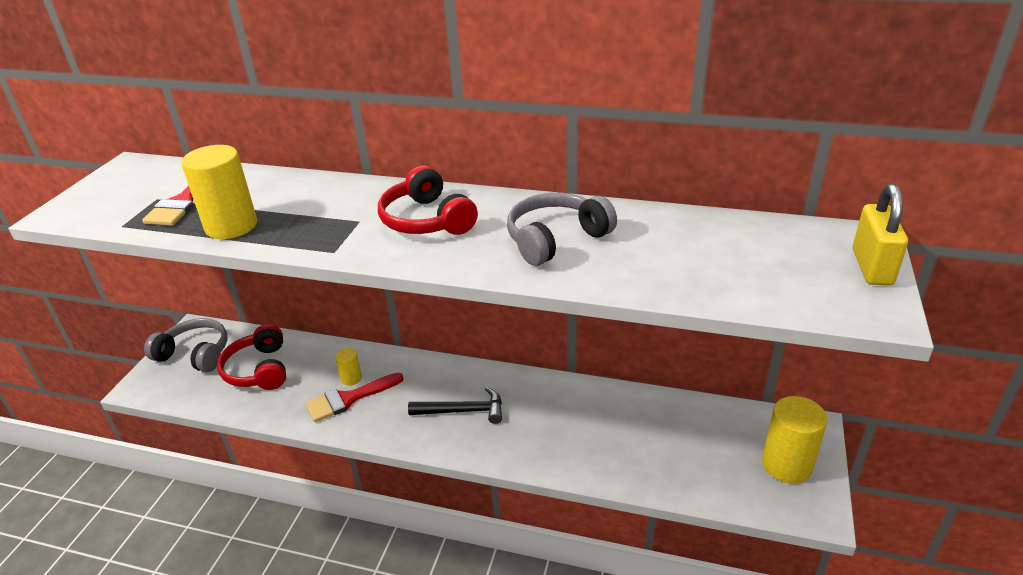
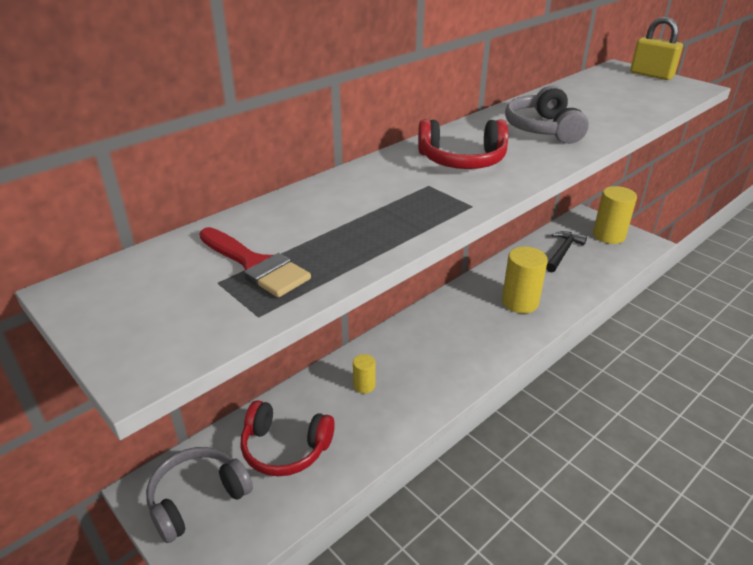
camera: 60 degrees left, 0 degrees up
yellow cylinder [181,145,257,239] -> yellow cylinder moved to [502,246,548,313]
red brush [305,373,404,422] -> none
black hammer [408,387,502,424] -> black hammer moved to [546,231,587,273]

